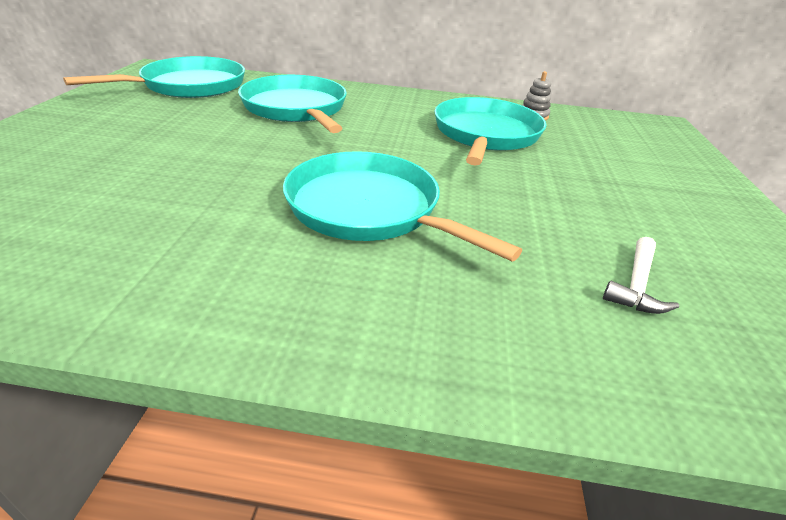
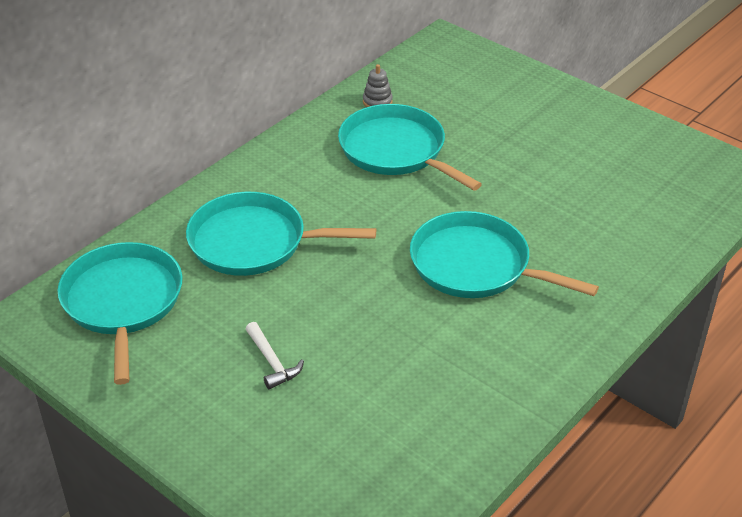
camera: 55 degrees left, 5 degrees up
turquoise pan [283,151,522,261] -> turquoise pan turned 45 degrees clockwise [410,211,599,298]
white hammer [603,237,679,314] -> white hammer moved to [246,322,304,390]

